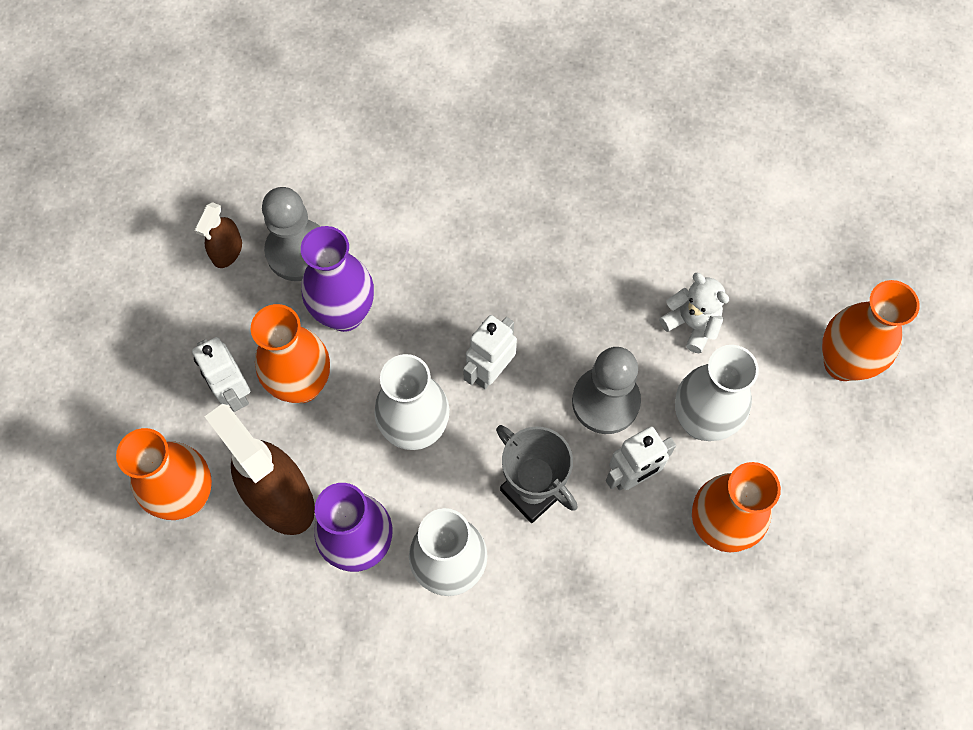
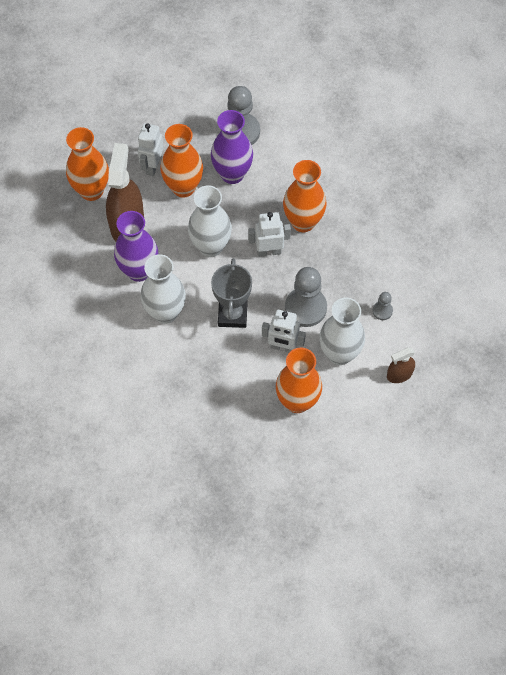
camera: 45 degrees right, 5 degrees down
brown spray bottle [195,202,242,268] -> brown spray bottle moved to [387,348,415,383]
white teddy bear [659,273,729,353] -> grey pawn [372,292,393,320]
orange vase [822,280,920,381] -> orange vase moved to [283,160,326,232]

